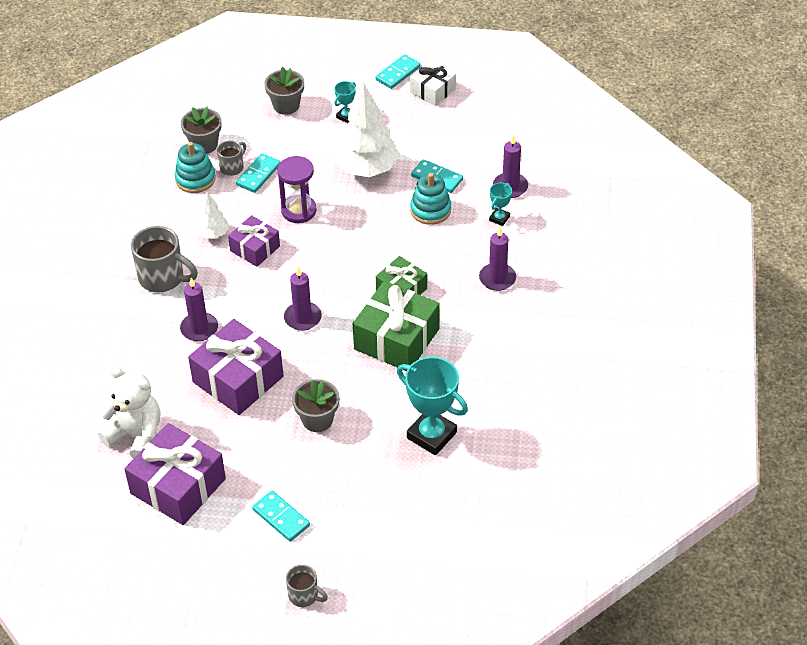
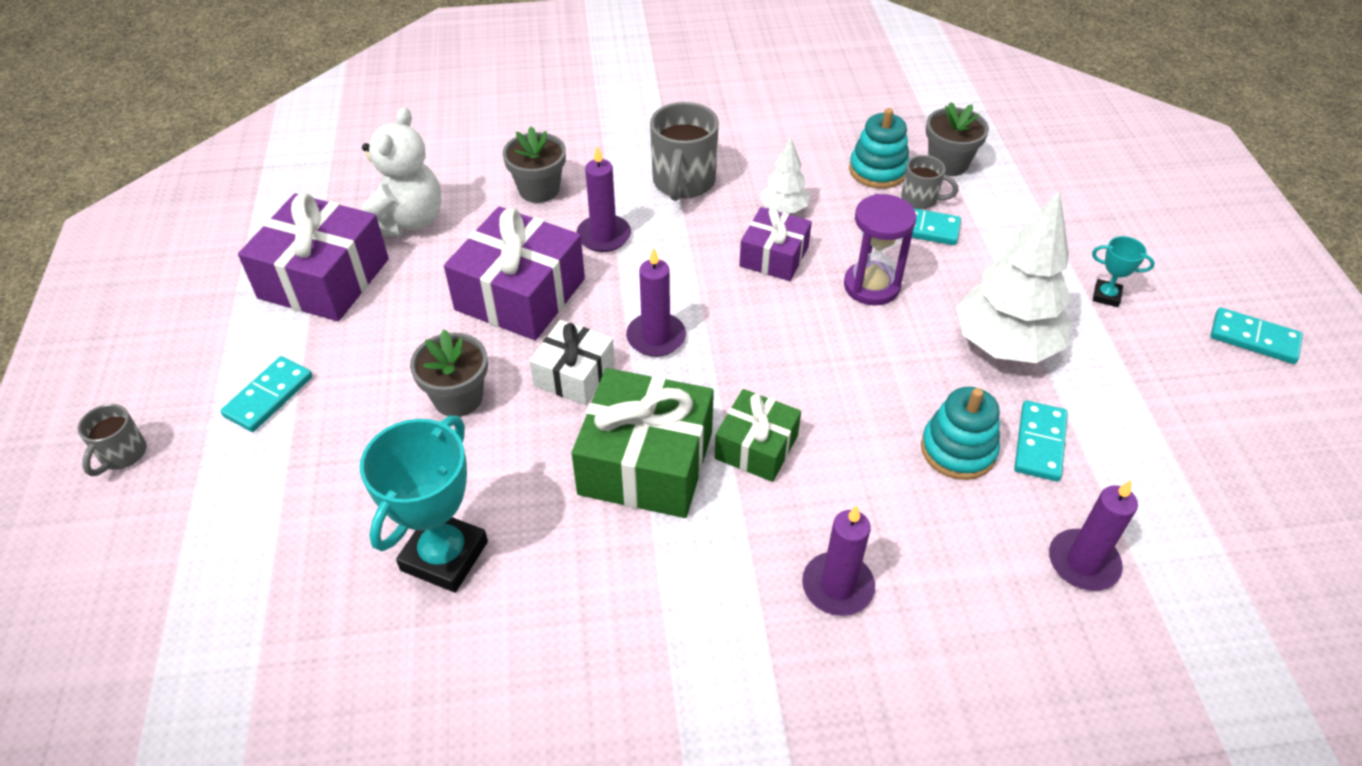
camera: 75 degrees right, 0 degrees up
grey flower pot [264,67,304,115] -> grey flower pot moved to [503,127,566,203]
white gift [410,60,456,106] -> white gift moved to [529,320,615,405]
turquoise trophy [489,183,512,226] -> none

